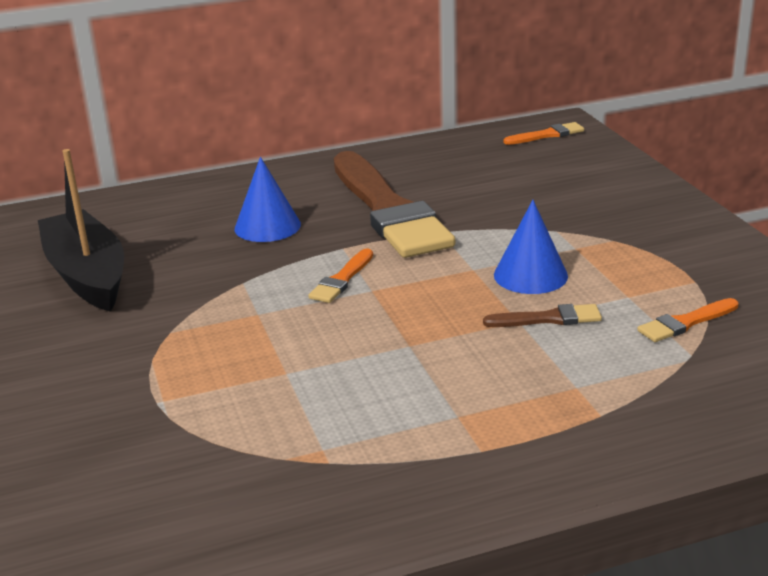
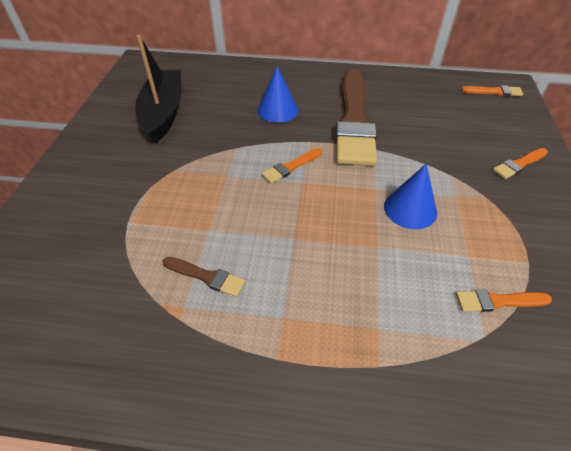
camera: 25 degrees right, 20 degrees up
brown brush [483,304,602,327] -> brown brush moved to [163,257,245,297]
none -> orange brush [493,148,548,179]

